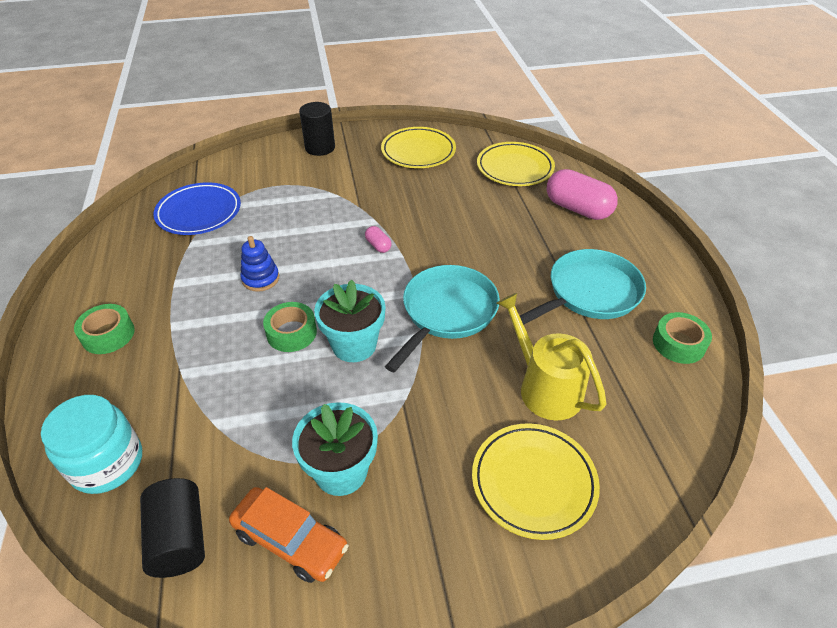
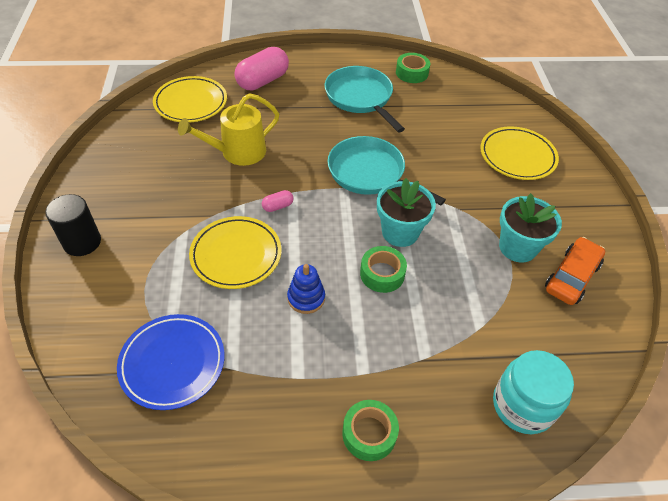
camera: 85 degrees left, 5 degrees up
black cylinder [140,478,205,578] -> none
yellow plate [381,127,456,168] -> yellow plate moved to [189,216,281,289]
yellow watering can [497,293,606,420] -> yellow watering can moved to [178,93,279,166]

